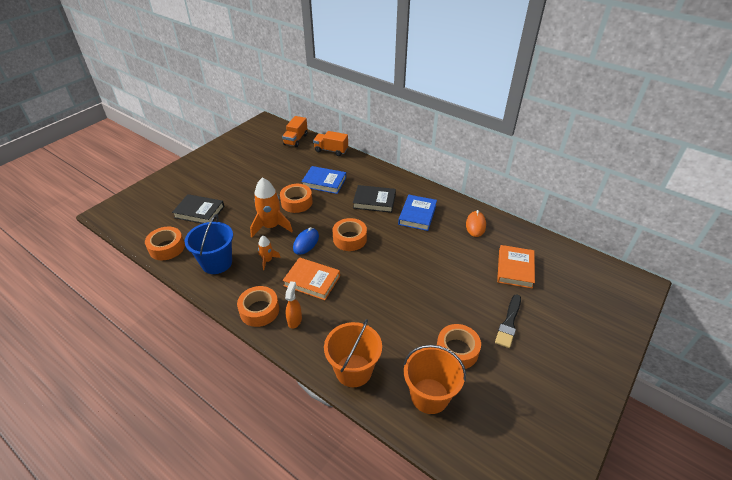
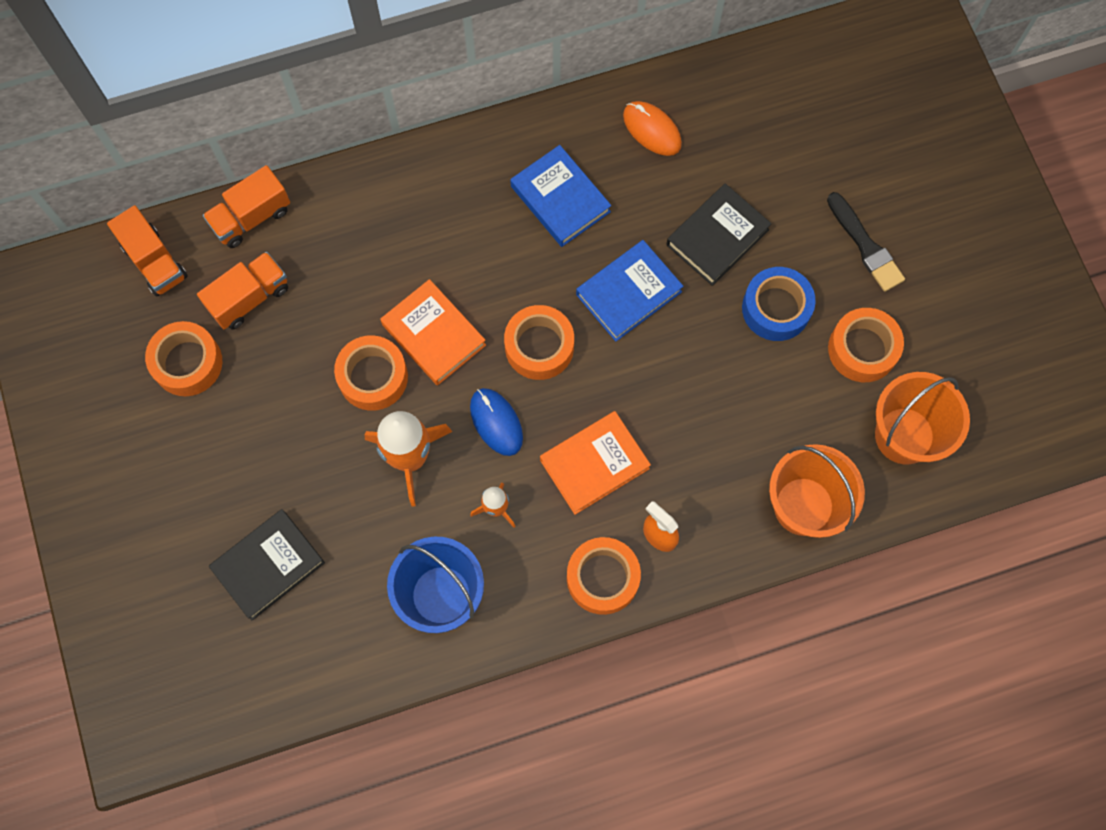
camera: 55 degrees left, 30 degrees up
orange tape [145,227,185,260] -> orange tape moved to [145,321,222,396]
blue book [302,166,346,194] -> blue book moved to [576,240,683,342]
black book [353,185,396,213] -> black book moved to [666,183,772,286]
orange book [497,245,535,289] -> orange book moved to [380,279,486,386]
none -> orange truck [197,252,288,330]
none -> blue tape [742,267,816,341]

